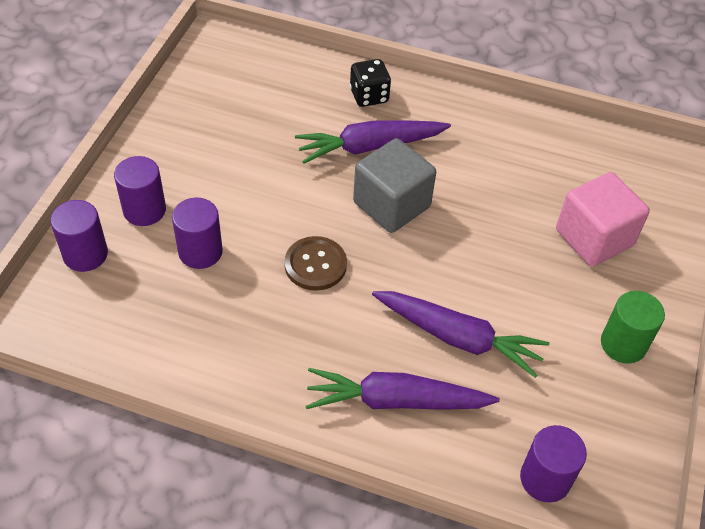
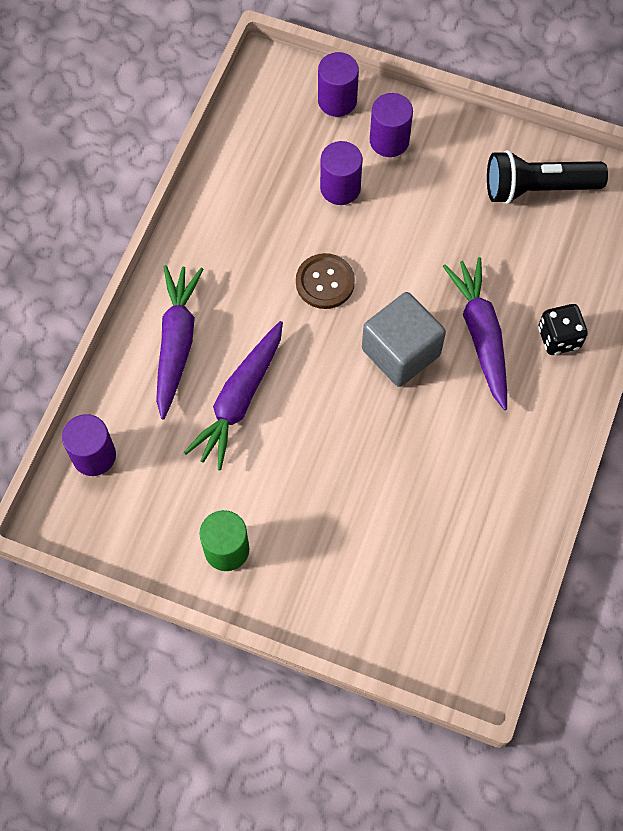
camera: 95 degrees right, 15 degrees up
pink cube [556,172,650,267] -> none
none -> black flashlight [487,150,608,204]

